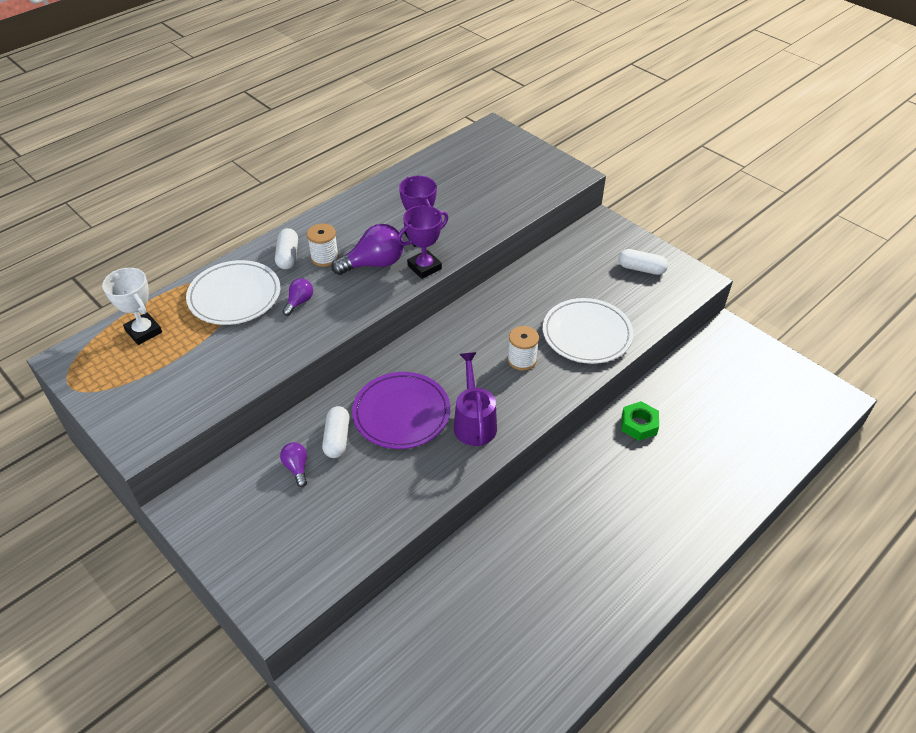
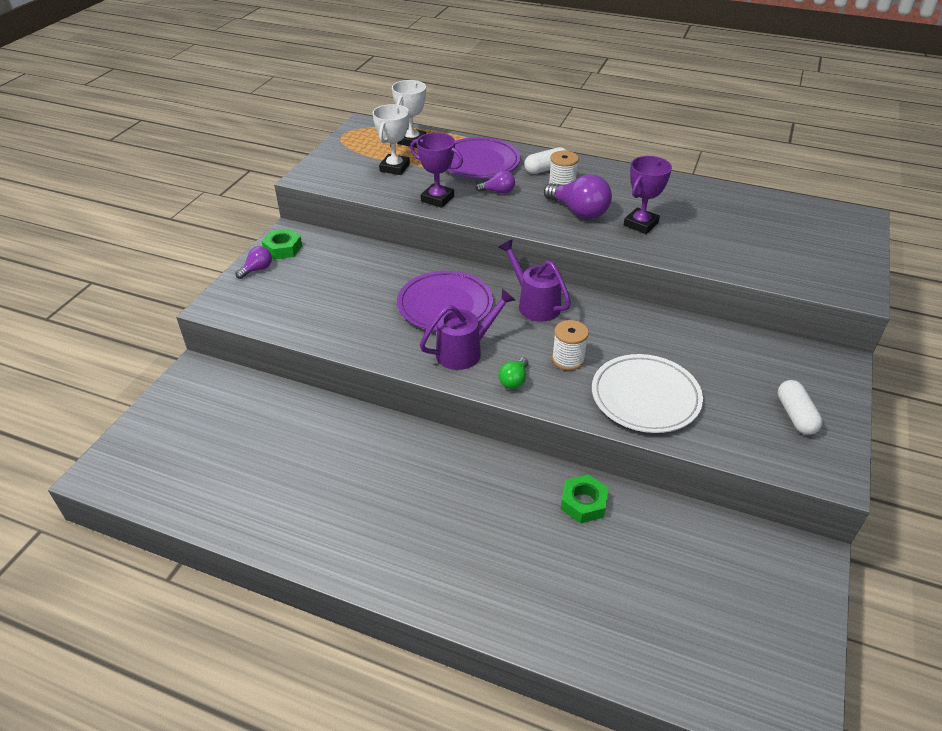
camera: 65 degrees right, 5 degrees down
white plate [186,260,280,325] -> purple plate [446,137,520,179]
purple light bulb [280,442,307,487] -> purple light bulb moved to [236,246,272,279]
white capsule [322,406,350,458] -> none
purple trophy [397,205,448,279] -> purple trophy moved to [410,133,463,208]
none -> green nut [262,229,302,260]
none -> white trophy [373,104,410,175]
none -> purple watering can [498,239,571,322]
none -> green light bulb [499,358,528,389]

